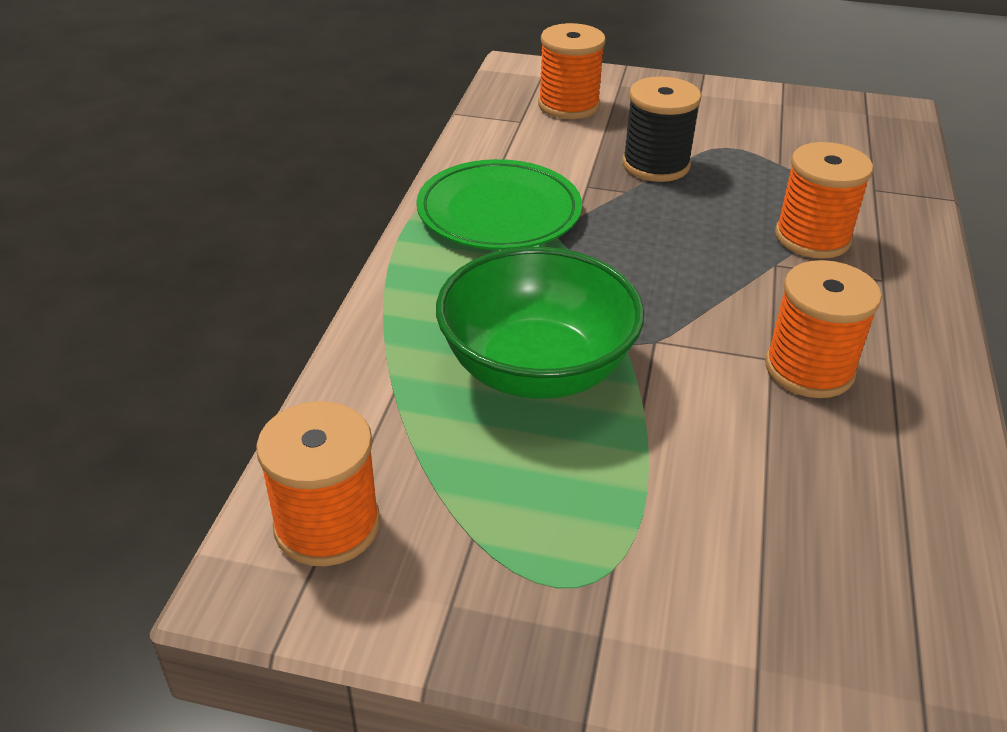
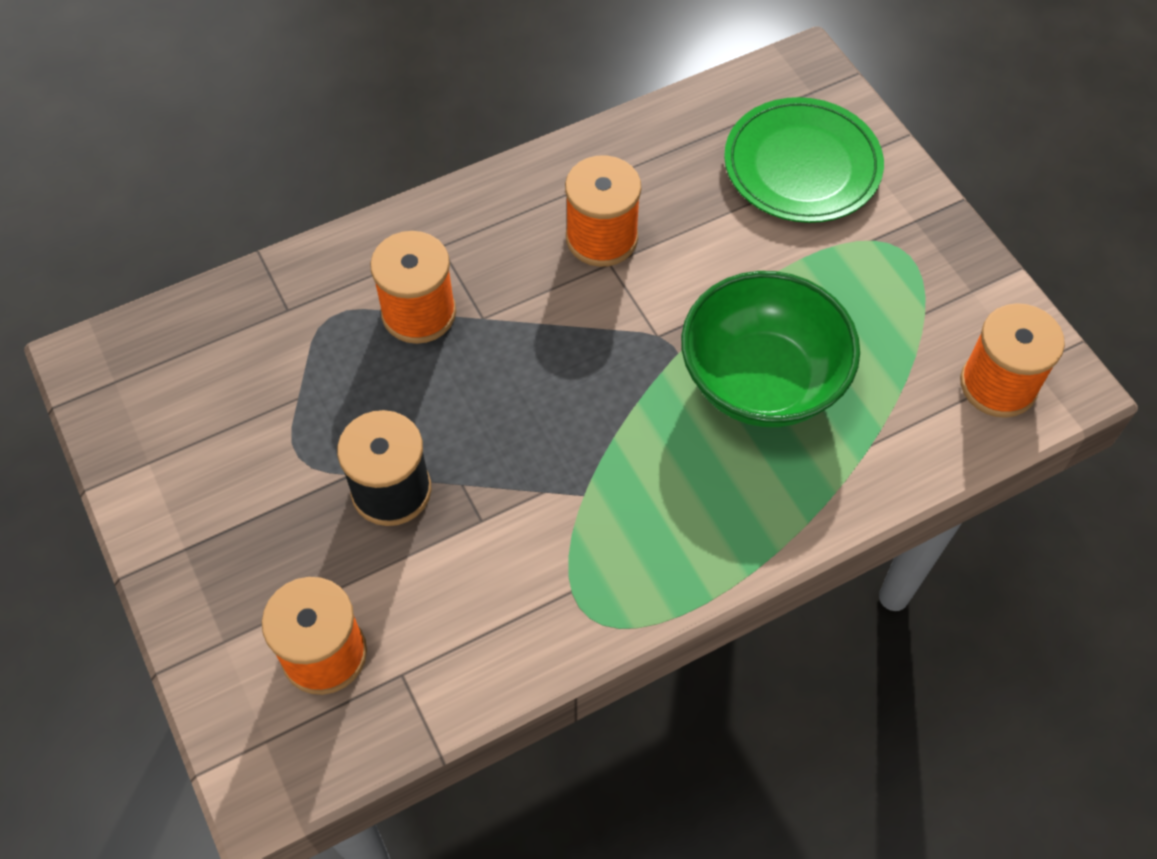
camera: 130 degrees left, 20 degrees up
green plate [416,159,582,250] -> green plate moved to [724,97,884,223]

